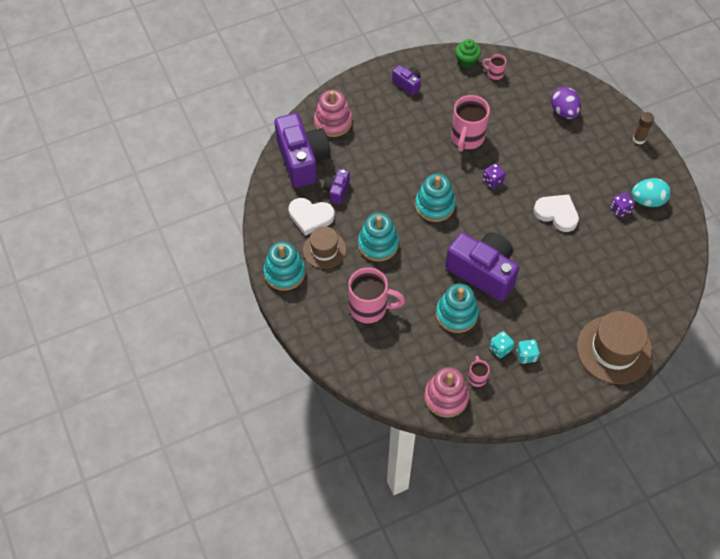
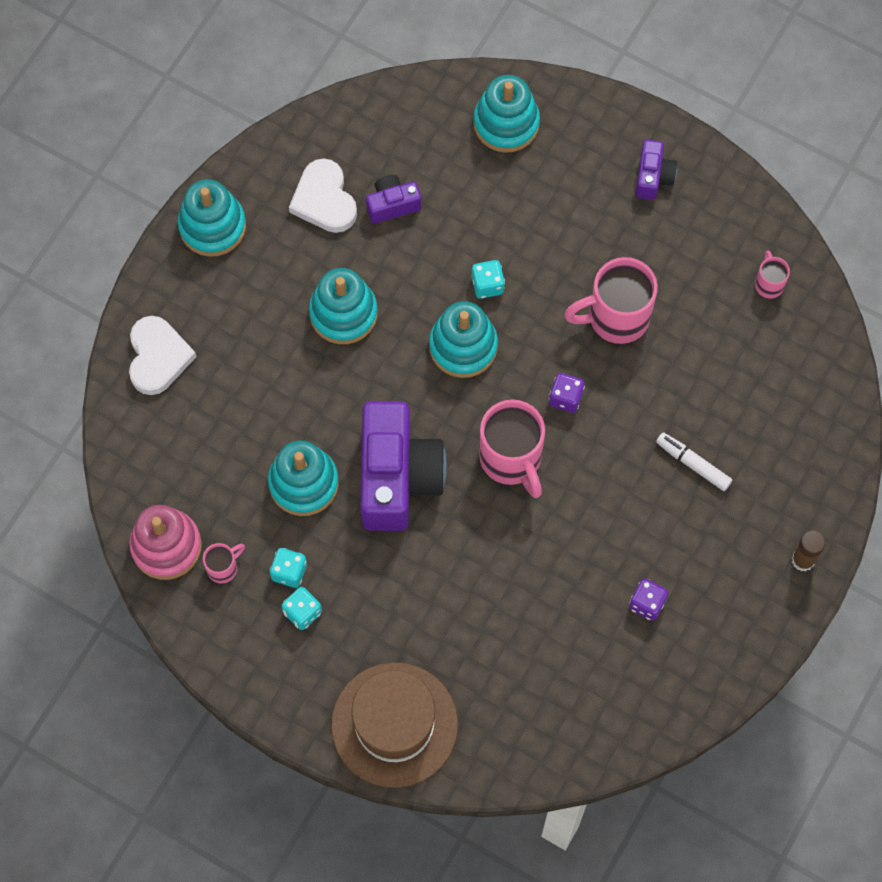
camera: 55 degrees right, 10 degrees up
purple camera [275,113,331,188] -> none
brown hat [303,226,346,269] -> none
pink stacking toy [314,90,352,137] -> turquoise stacking toy [473,75,540,153]
pink mug [348,267,405,323] -> pink mug moved to [479,399,545,498]
green cupcake [455,39,481,68] -> none
white heart [534,194,579,232] -> white heart moved to [129,316,197,395]
purple egg [551,87,581,119] -> none
turquoise egg [632,178,671,207] -> none
none -> turquoise dice [472,260,505,298]
none -> white marker [656,432,732,491]

